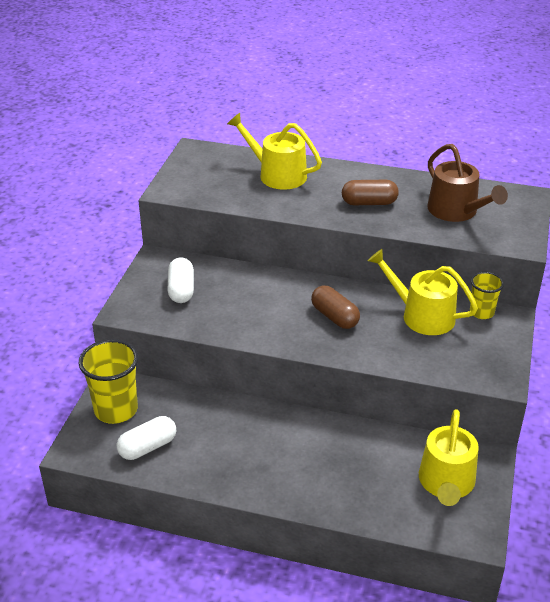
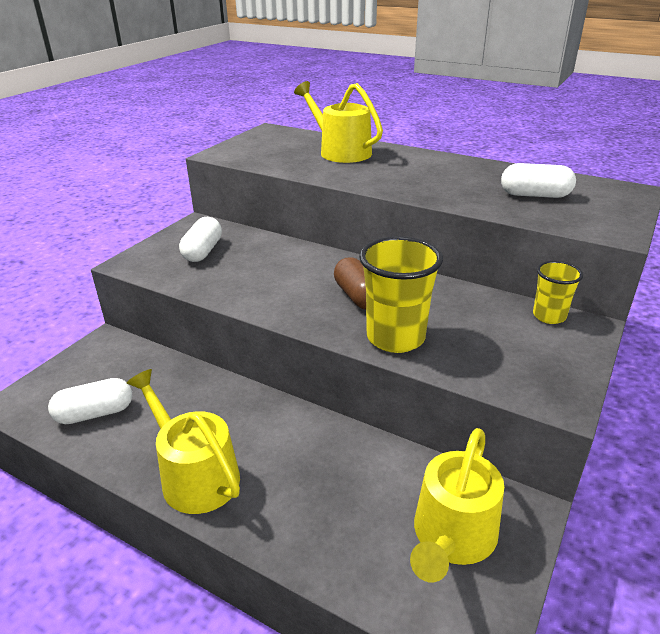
camera: 15 degrees right, 5 degrees down
yellow cup [79,339,138,424] -> yellow cup moved to [359,236,443,353]
brown capsule [342,180,399,205] -> none
yellow watering can [368,249,478,335] -> yellow watering can moved to [126,369,240,514]
brown watering can [427,144,508,222] -> white capsule [501,163,576,198]

